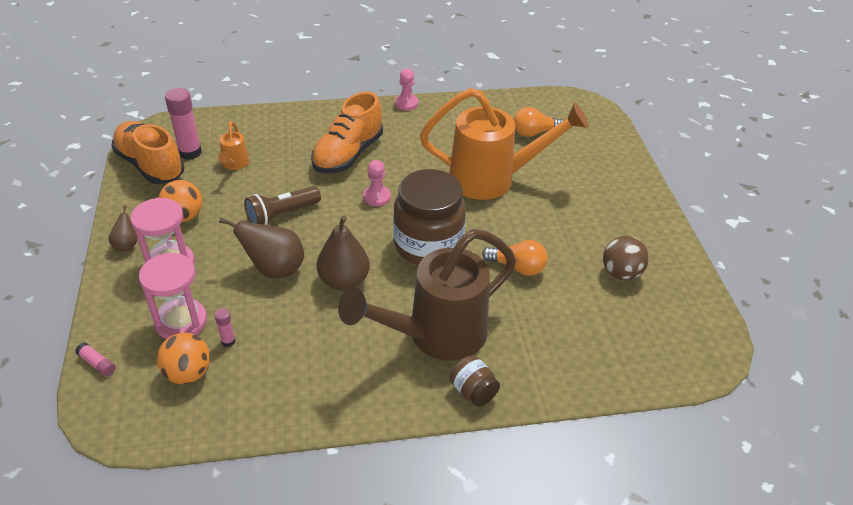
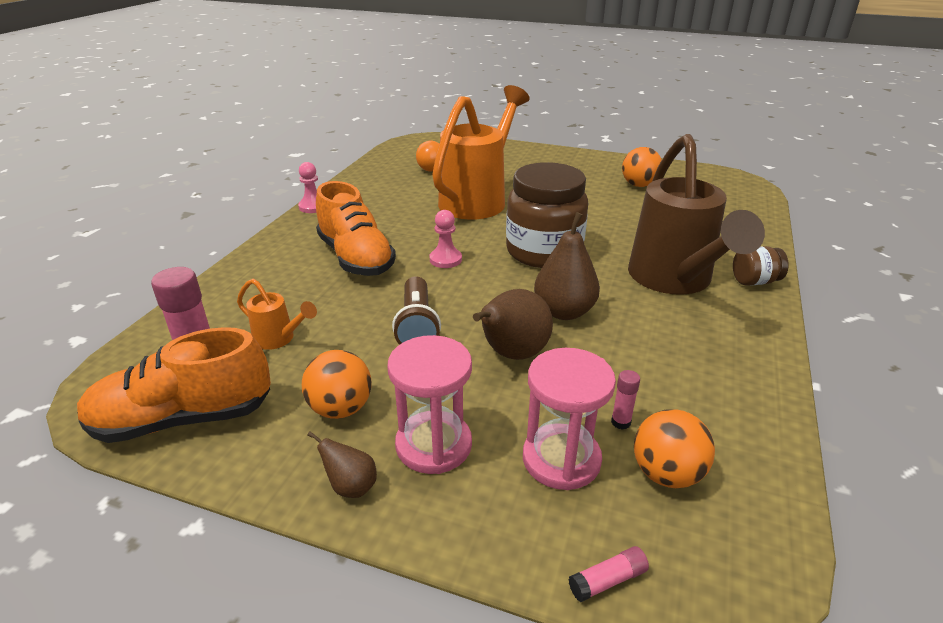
camera: 60 degrees left, 10 degrees down
orange light bulb [482,240,548,276] -> none
brown ball [603,236,649,280] -> orange ball [622,147,662,187]

